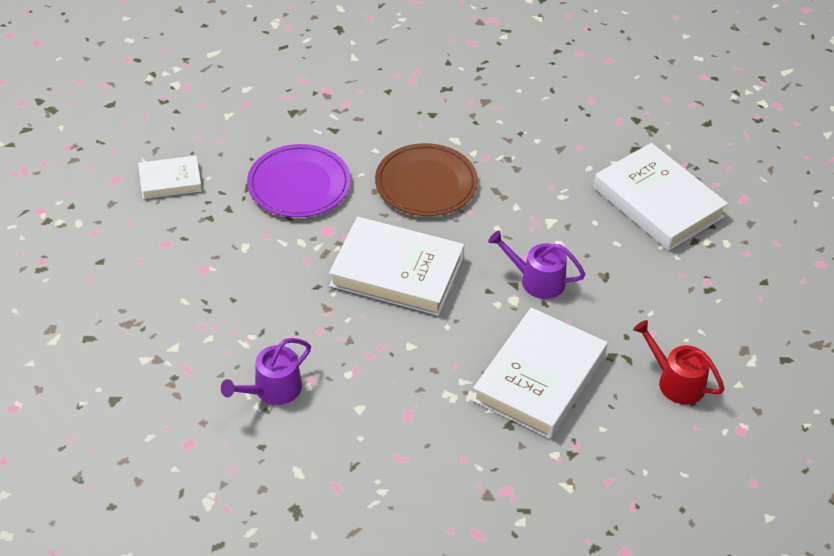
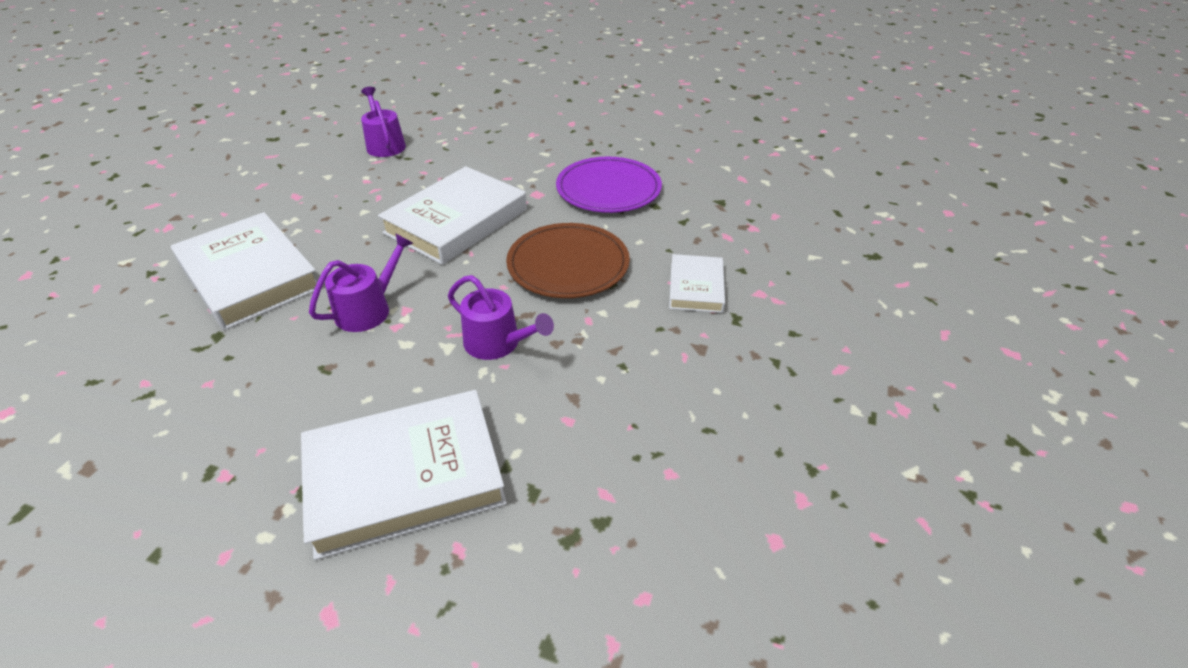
camera: 110 degrees right, 5 degrees down
white book [138,156,202,199] -> white book moved to [669,254,725,313]
red watering can [633,320,725,404] -> none
none -> purple watering can [448,275,554,360]

